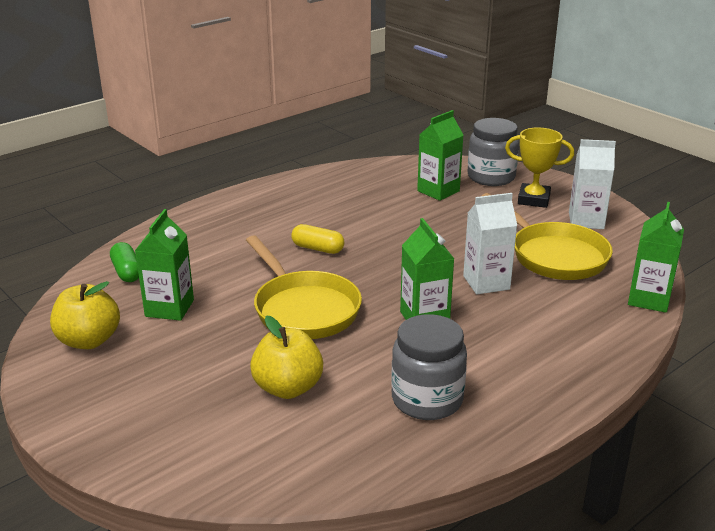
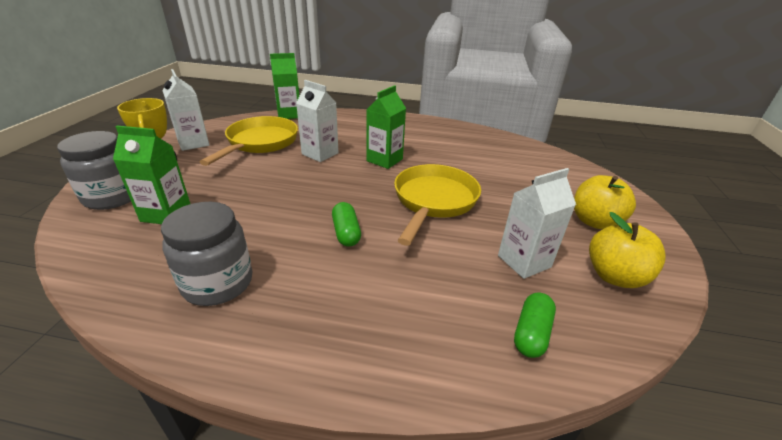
camera: 130 degrees left, 5 degrees up
green carton [135,209,194,321] -> white carton [498,168,576,279]
yellow apple [250,315,323,399] -> yellow apple moved to [574,175,636,229]
yellow capsule [291,224,344,254] -> green capsule [332,202,361,247]
grey jar [391,314,467,420] -> grey jar moved to [161,202,252,306]

